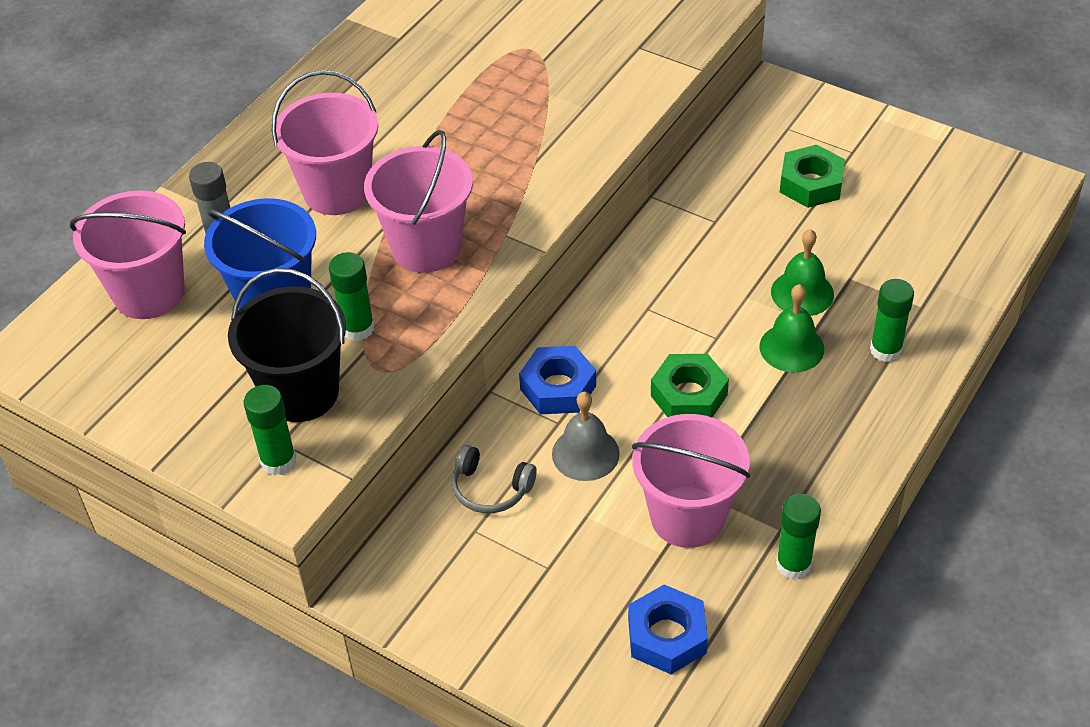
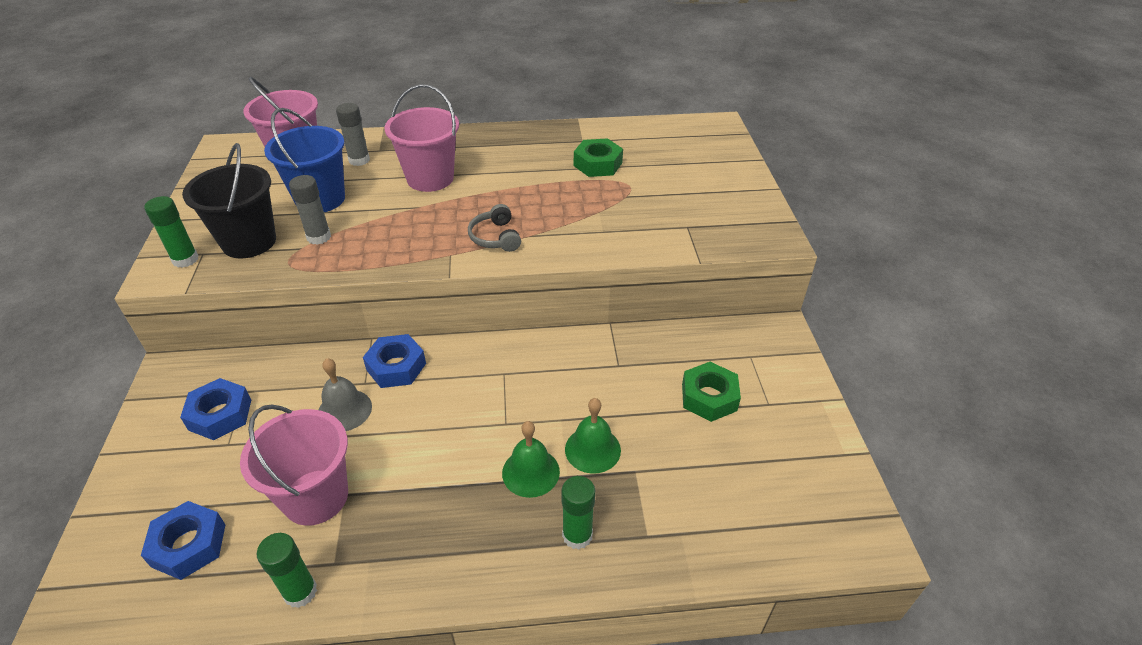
camera: 50 degrees right, 5 degrees down
green glue stick [329,252,374,341] -> grey glue stick [289,175,331,245]
pink bucket [364,130,473,273] -> none
grey headphones [452,445,537,514] -> grey headphones moved to [468,204,521,252]
green nut [651,354,729,418] -> green nut moved to [574,138,623,177]
none -> blue nut [180,378,251,440]

